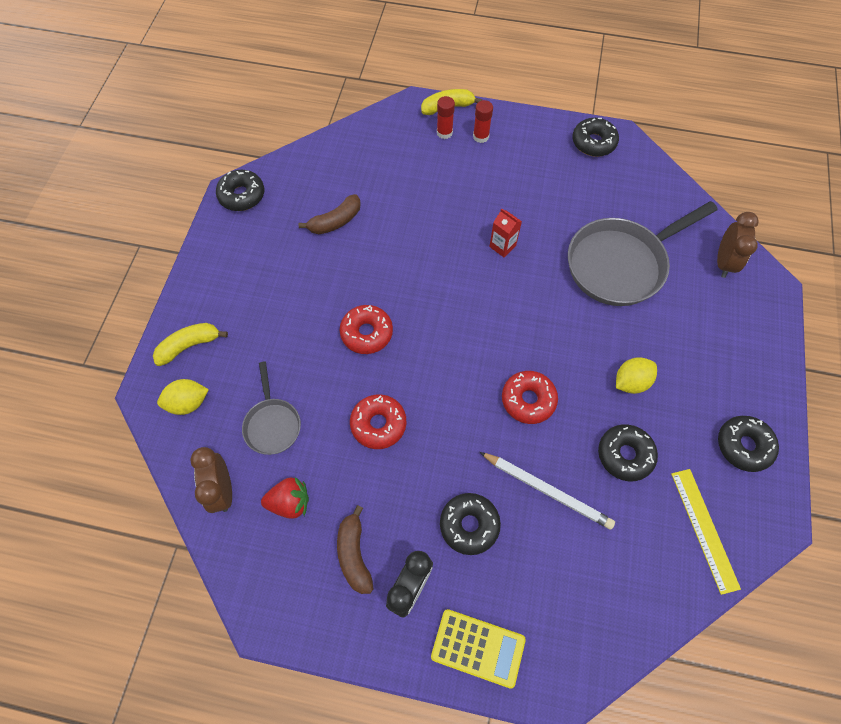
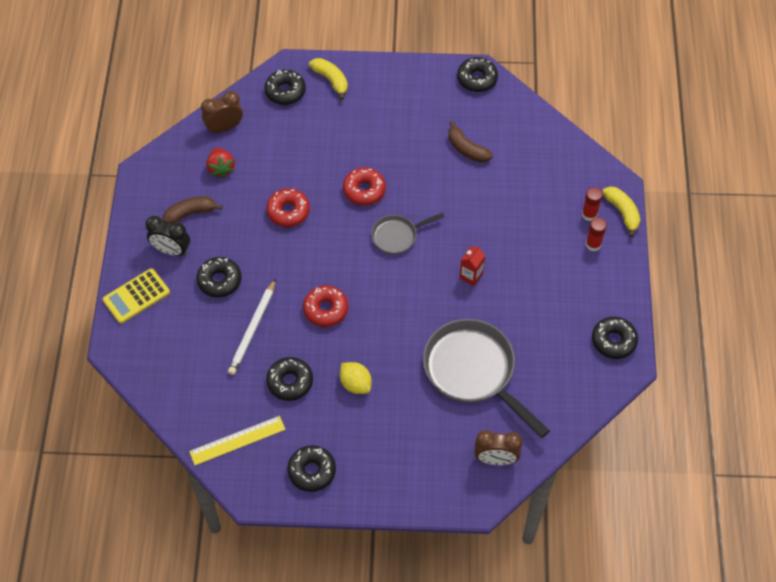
camera: 80 degrees right, 5 degrees down
yellow lemon [157,379,209,415] -> black donut [265,70,306,105]
grey pan [242,362,301,455] -> grey pan moved to [371,213,445,255]
yellow calculator [431,609,526,689] -> yellow calculator turned 45 degrees clockwise [103,268,170,324]

